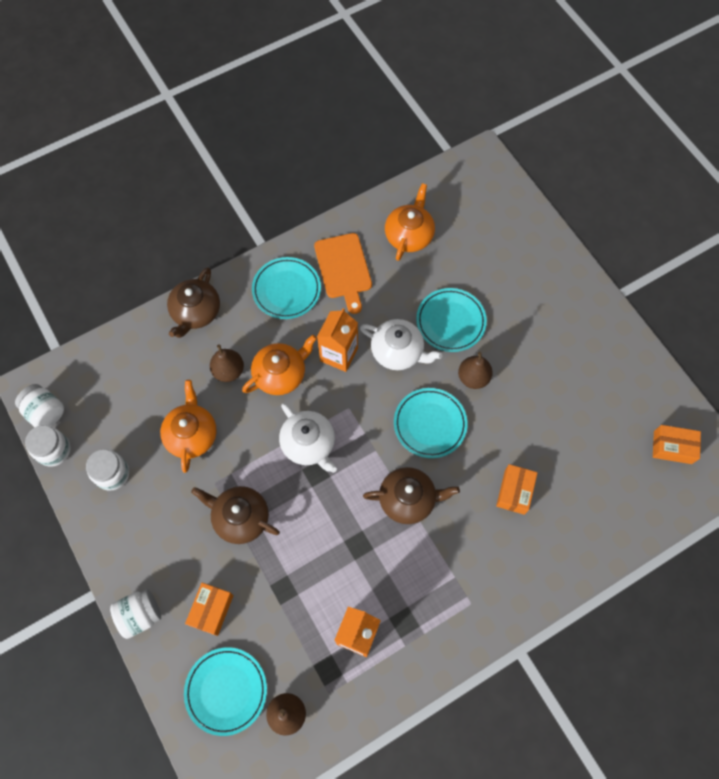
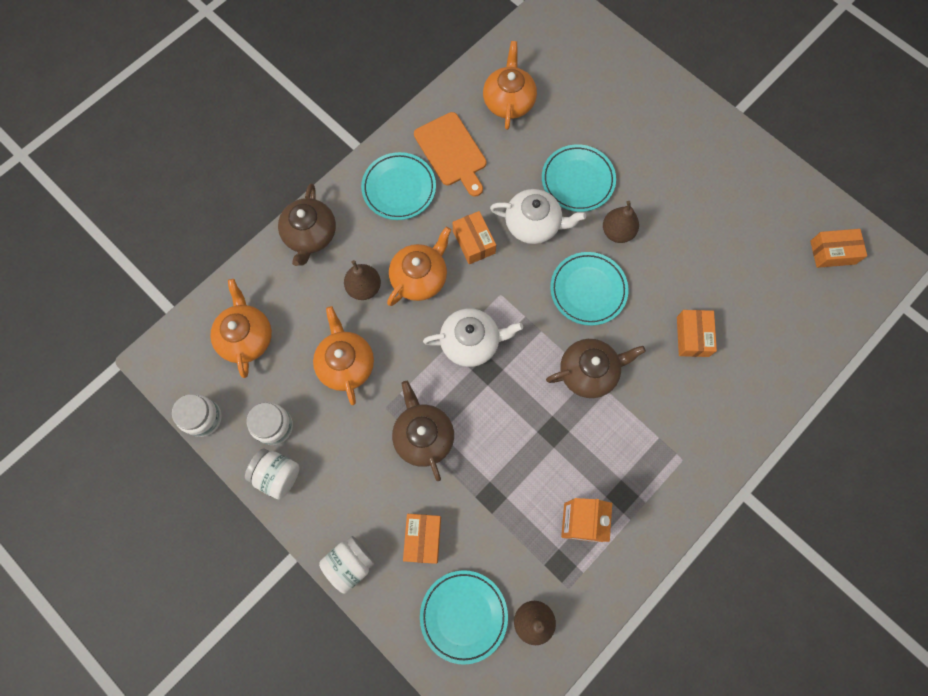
camera: 15 degrees left, 5 degrees up
white jar [15,384,64,427] -> white jar moved to [245,448,299,499]
brown teapot [191,486,280,544] -> brown teapot turned 60 degrees clockwise [392,381,454,481]
white teapot [279,403,337,473] -> white teapot turned 45 degrees counterclockwise [423,308,523,367]
orange carton [317,308,358,372] -> orange box [453,211,496,264]
none -> orange teapot [210,279,272,378]

